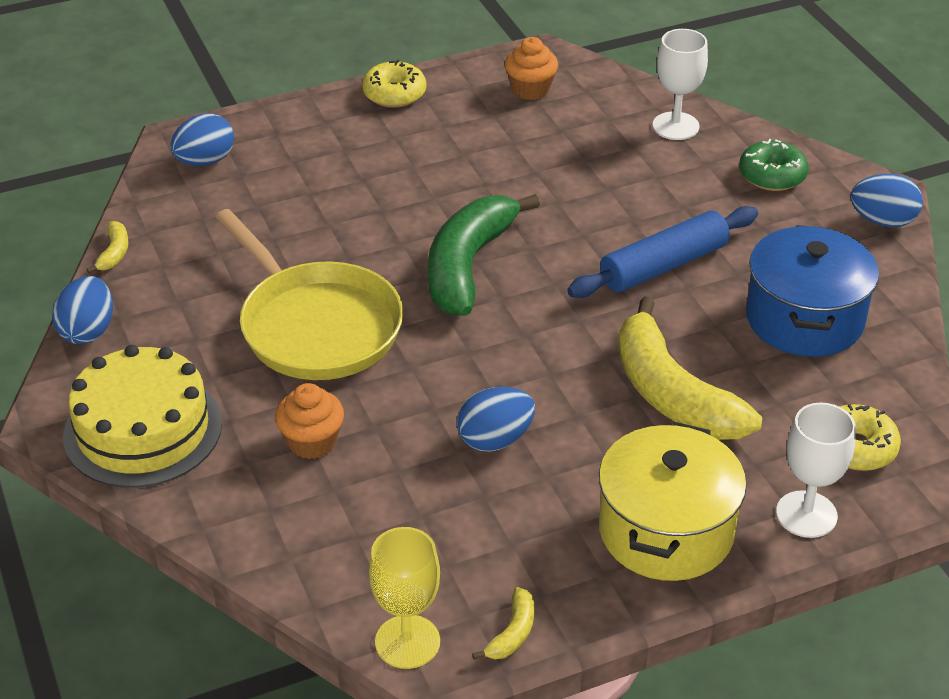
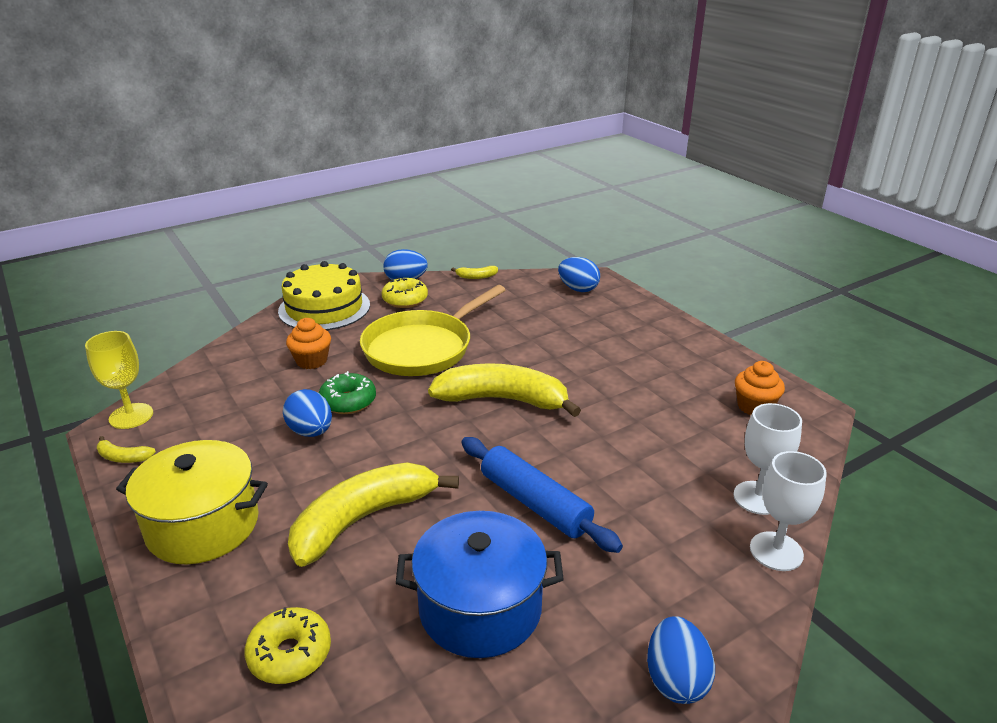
camera: 80 degrees right, 10 degrees down
yellow donut [362,60,426,108] -> yellow donut moved to [382,278,428,308]
green banana [428,194,540,315] -> yellow banana [428,363,581,417]
green donut [739,139,809,191] -> green donut moved to [319,371,376,414]
white goblet [776,402,856,538] -> white goblet moved to [750,451,827,571]

